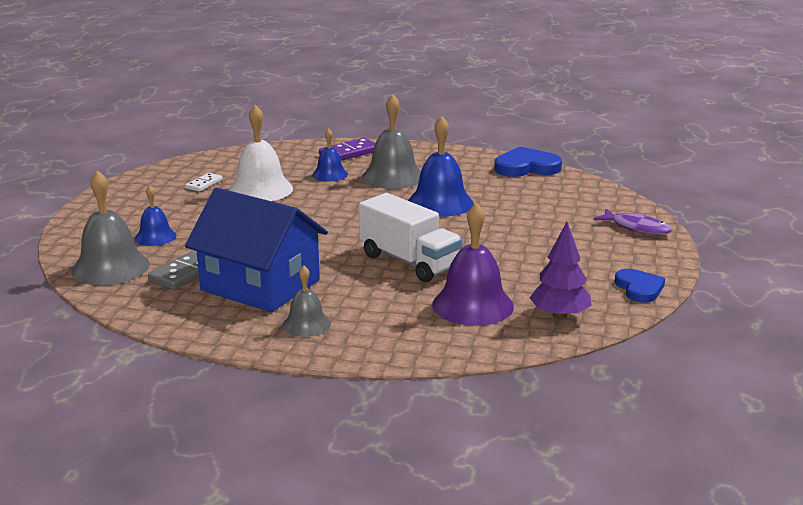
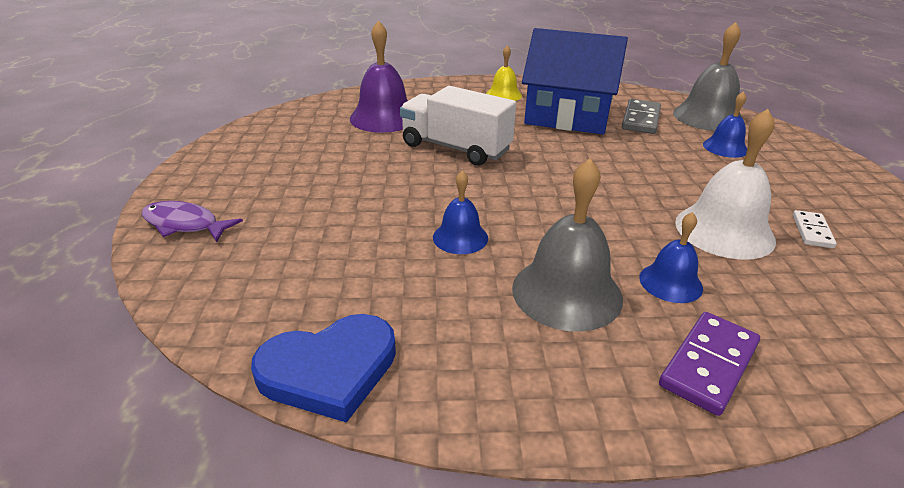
camera: 165 degrees right, 10 degrees up
grey bell [282,266,331,337] -> yellow bell [486,45,522,101]
blue bell [408,116,474,217] -> blue bell [433,170,488,254], size x0.57
purple tree [530,222,592,319] -> none
blue heart [615,269,665,303] -> none

